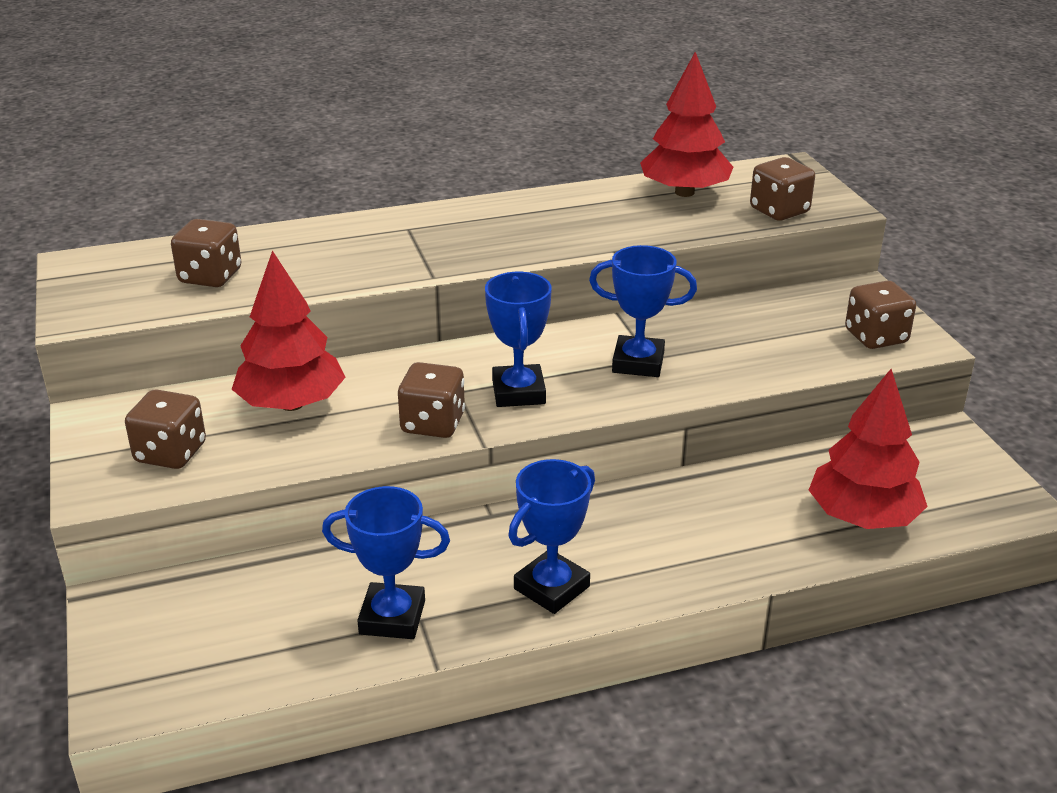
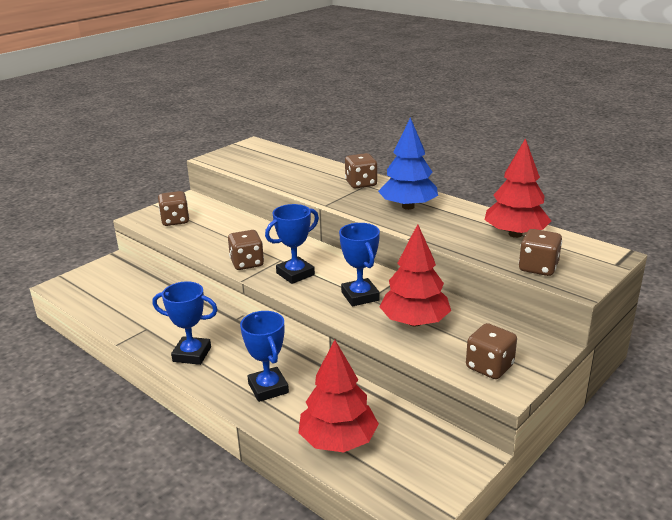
camera: 60 degrees right, 5 degrees down
brown dice [171,219,241,287] -> brown dice moved to [345,153,377,188]
red tree [232,251,345,411] -> red tree moved to [379,224,451,326]
blue trophy [322,486,450,639] -> blue trophy moved to [240,311,289,402]
none -> blue tree [378,117,438,210]

